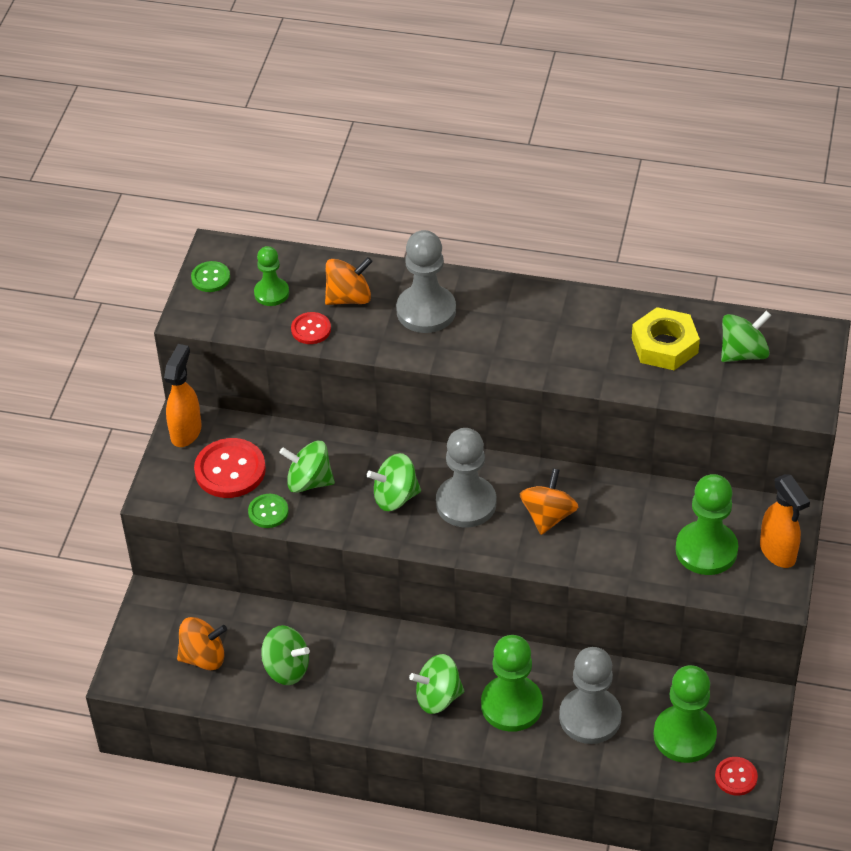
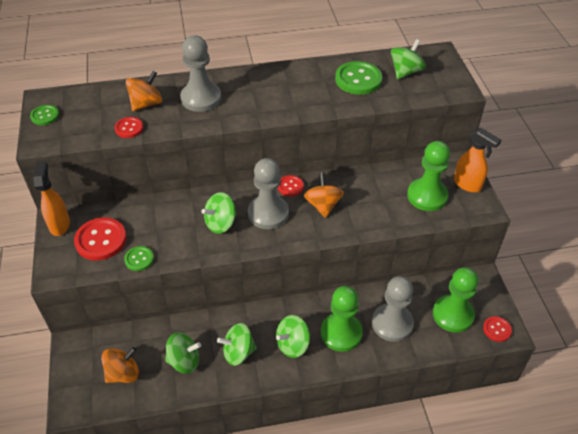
camera: 25 degrees left, 0 degrees up
green pawn [254,246,289,306] -> none
green spinning top [279,441,335,493] -> green spinning top moved to [217,323,257,366]
yellow nut [632,307,700,370] -> green button [335,61,382,95]
none -> red button [278,175,304,196]

